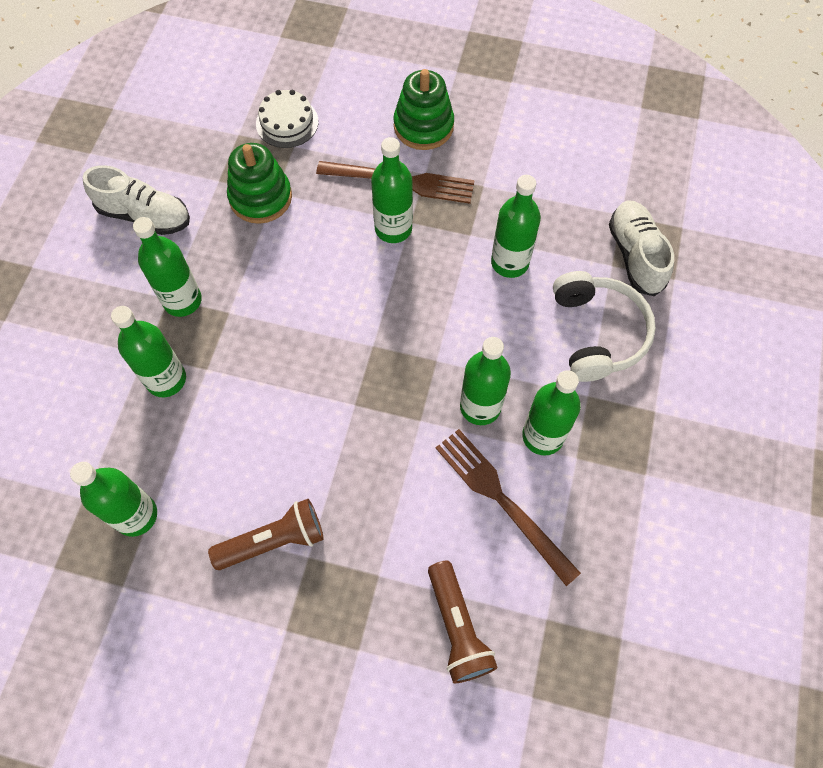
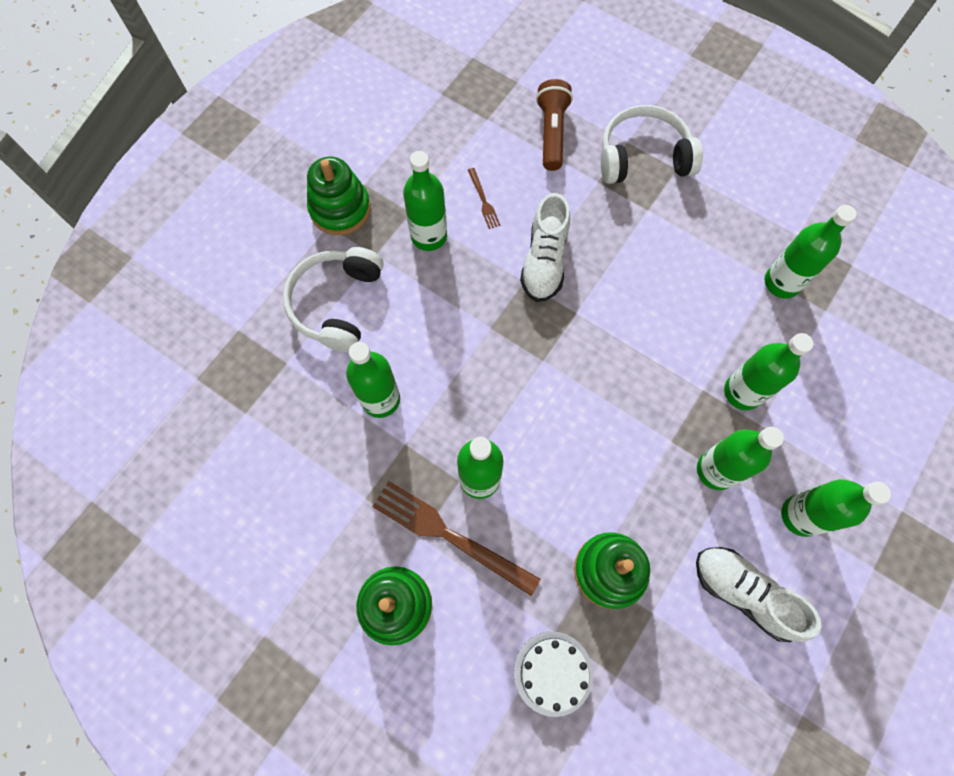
camera: 160 degrees left, 5 degrees up
brown flashlight [208,499,324,570] -> none
brown fork [436,429,581,586] -> brown fork [468,168,501,229], size x0.46
green bottle [460,337,511,425] -> green bottle moved to [781,479,891,537]
white shoe [609,200,674,296] -> white shoe moved to [520,193,570,302]
none -> green stacking toy [307,157,371,235]
none -> white headphones [601,105,703,184]

